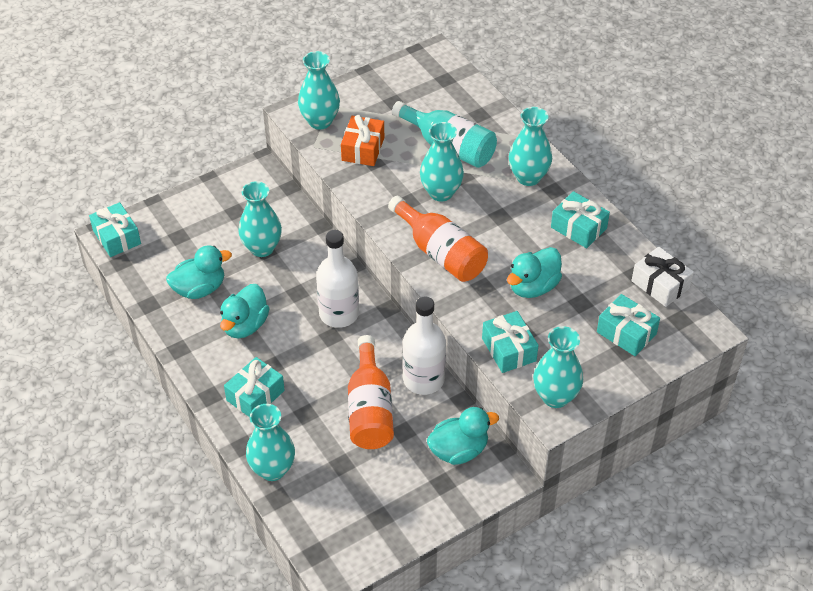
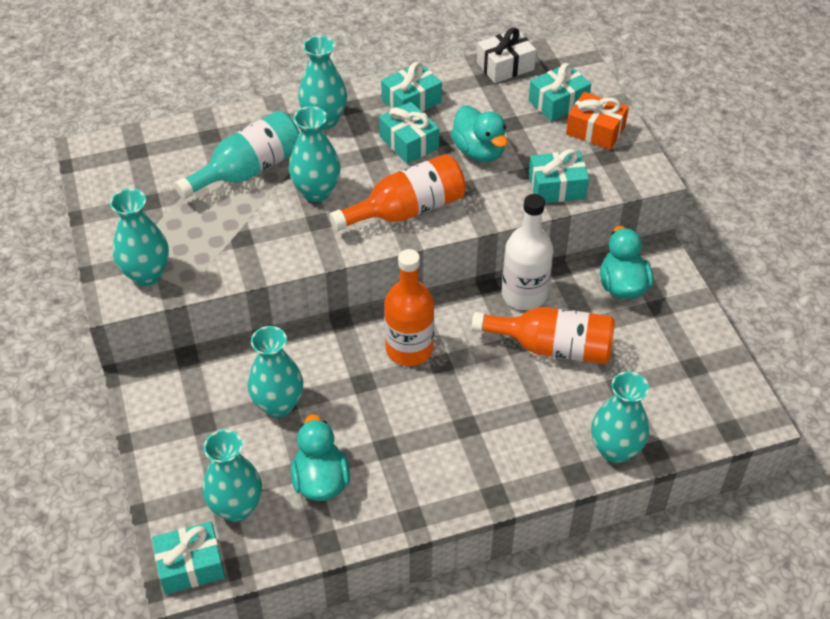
camera: 75 degrees left, 0 degrees up
turquoise duck [220,284,270,338] -> none
turquoise gift [224,357,285,417] -> turquoise gift moved to [379,102,439,164]
white bottle [316,230,359,328] -> orange bottle [384,249,434,366]
orange gift [341,115,384,166] -> orange gift moved to [566,92,629,150]
turquoise vase [533,326,583,408] -> turquoise vase moved to [202,430,262,522]

